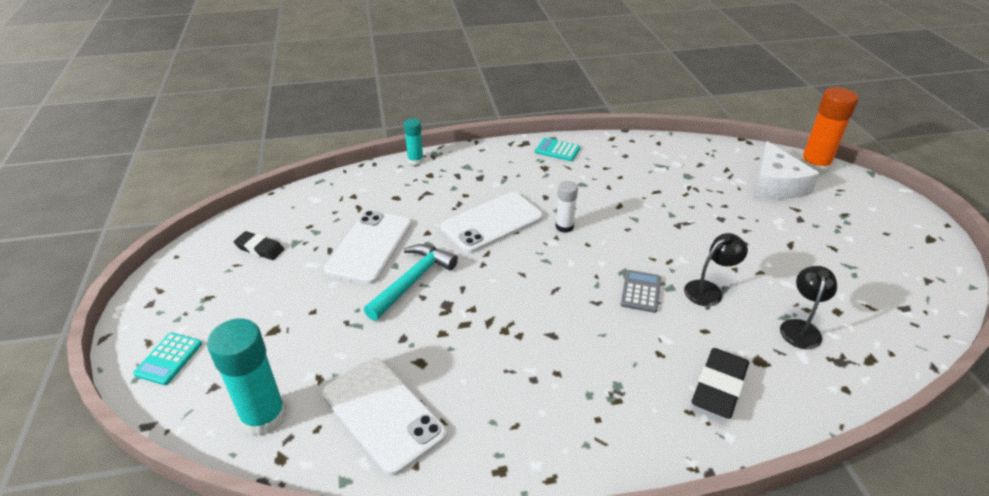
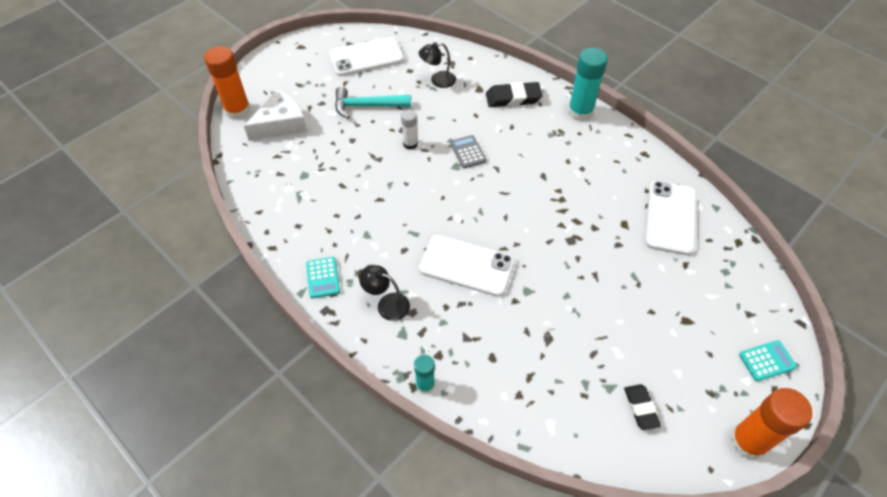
camera: 125 degrees left, 15 degrees up
turquoise glue stick [207,319,287,436] -> turquoise glue stick moved to [568,47,608,121]
white phone [324,210,411,284] -> white phone moved to [329,37,404,76]
turquoise hammer [364,244,458,321] -> turquoise hammer moved to [335,87,411,119]
white glue stick [556,181,578,233] -> white glue stick moved to [401,110,418,150]
grey calculator [621,270,661,313] -> grey calculator turned 90 degrees clockwise [450,135,486,168]
black lamp [684,233,748,306] -> black lamp moved to [359,265,410,321]
none -> orange glue stick [730,388,812,460]

